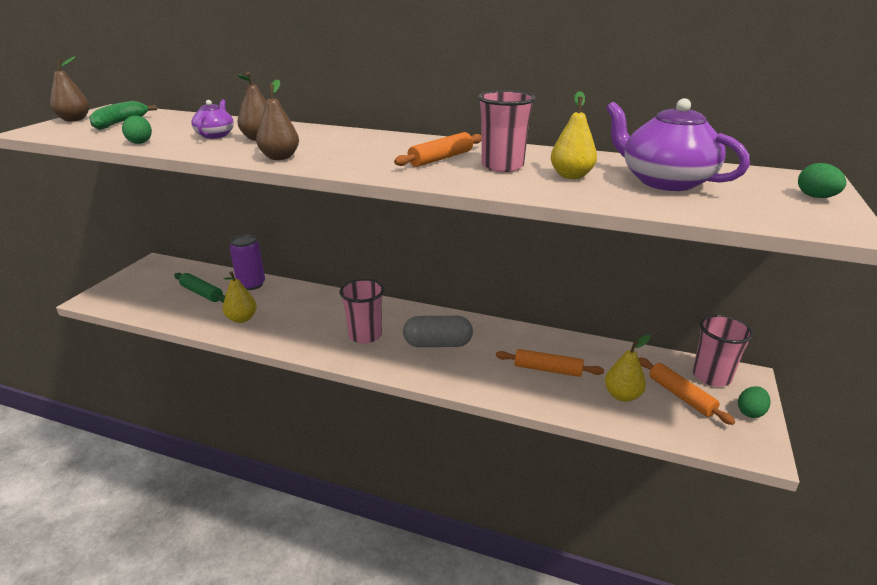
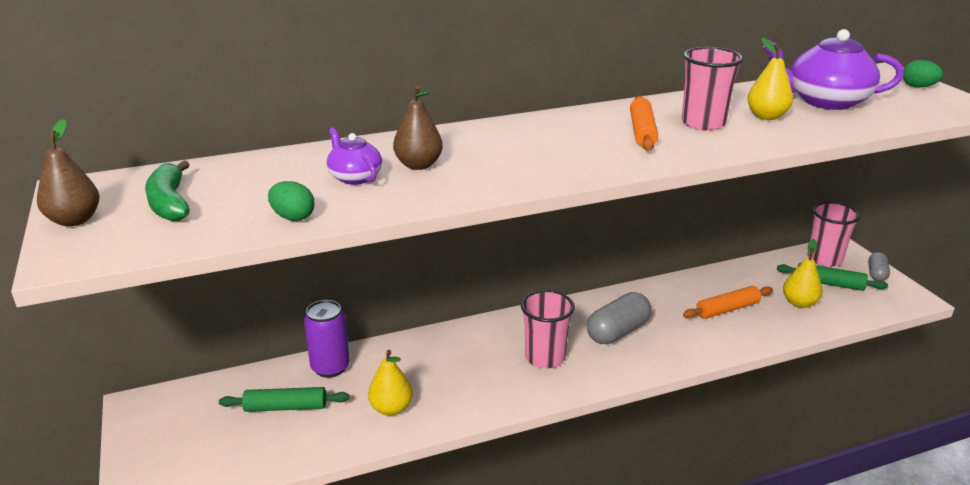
camera: 40 degrees left, 0 degrees up
brown pear [256,79,299,160] -> none
orange rolling pin [639,358,735,425] -> green rolling pin [777,263,888,291]
green egg [738,386,771,418] -> grey capsule [868,252,890,281]

